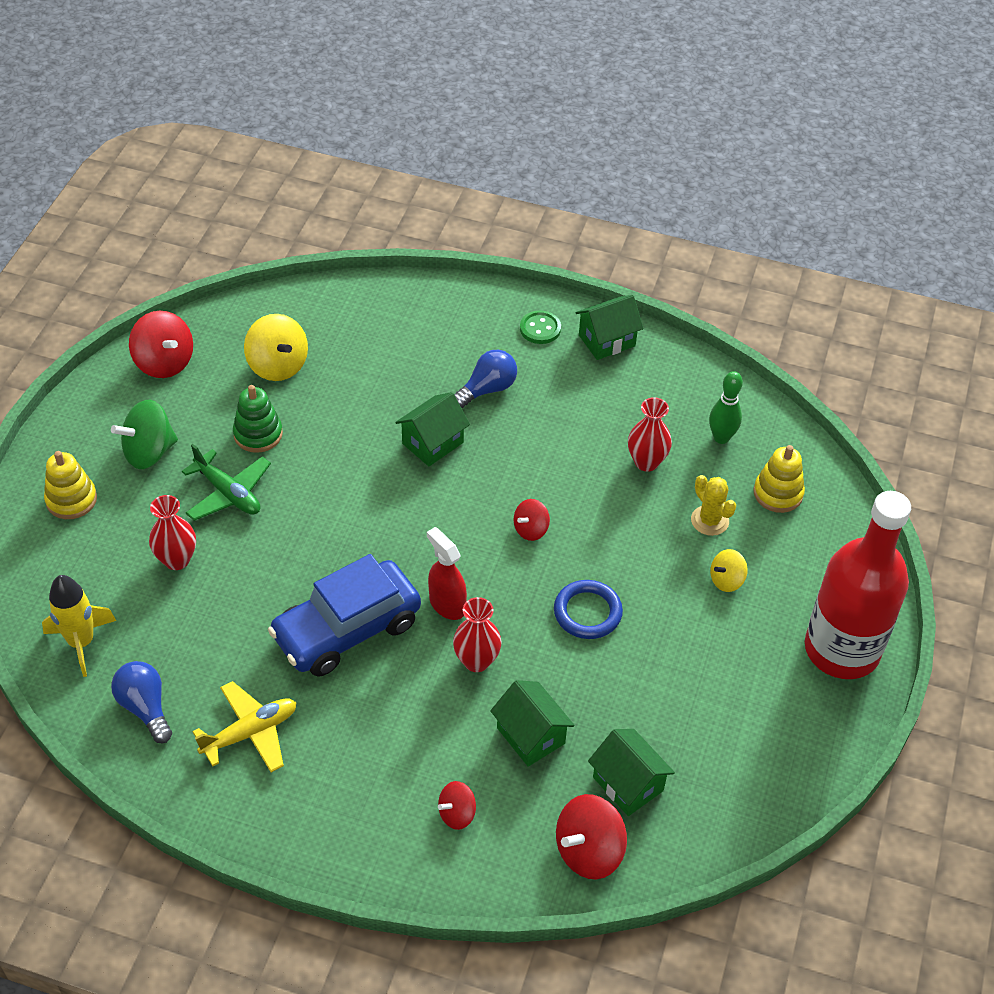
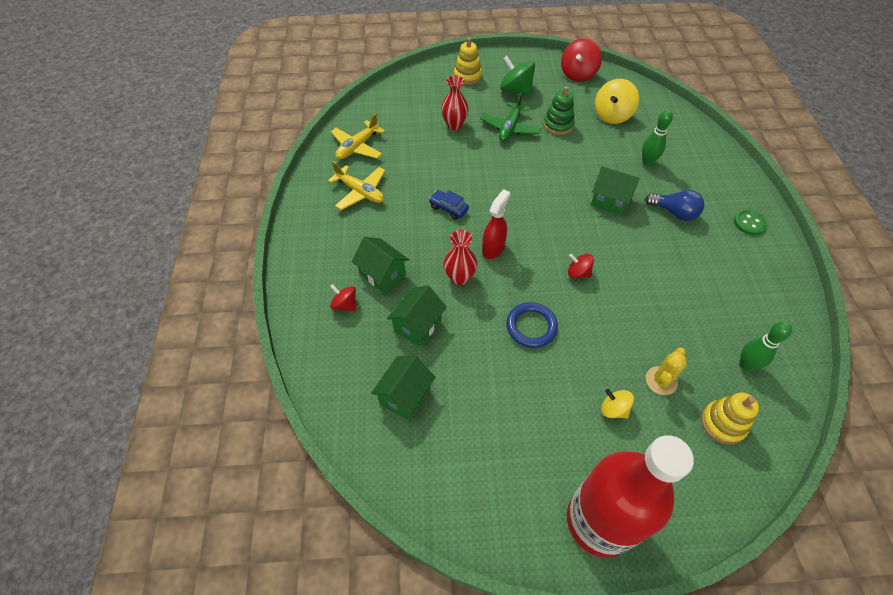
camera: 70 degrees right, 5 degrees up
yellow rocket [42,575,116,677] -> none
blue light bulb [111,661,172,743] -> yellow plane [331,113,385,159]
blue car [268,554,421,677] -> blue car [429,190,469,220], size x0.42
red spinning top [556,794,627,879] -> none
green house [575,295,643,360] -> green house moved to [352,237,409,293]
red vase [628,397,672,472] -> none
none -> green bowling pin [642,110,673,166]

